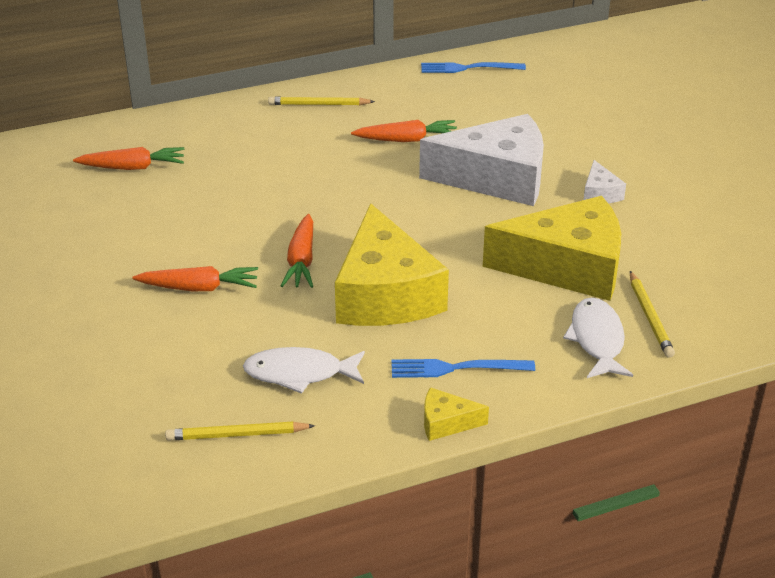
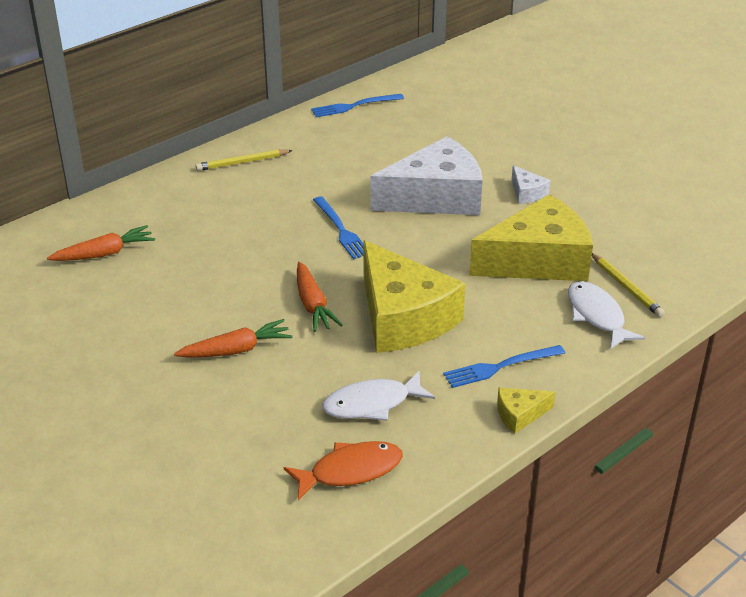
camera: 20 degrees left, 0 degrees up
yellow pencil [165,422,315,441] -> orange fish [284,441,403,501]
orange carrot [351,120,457,142] -> none
none -> blue fork [313,196,364,259]

